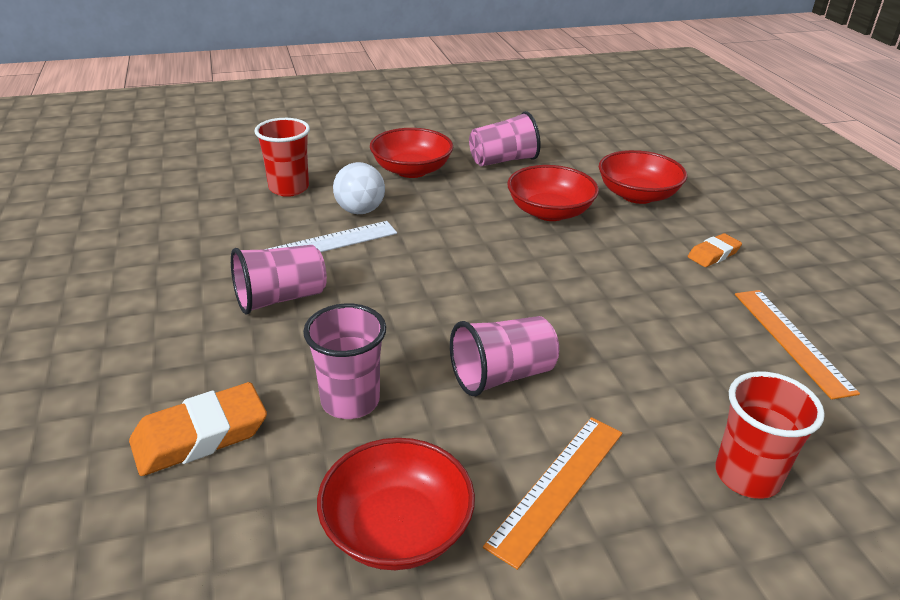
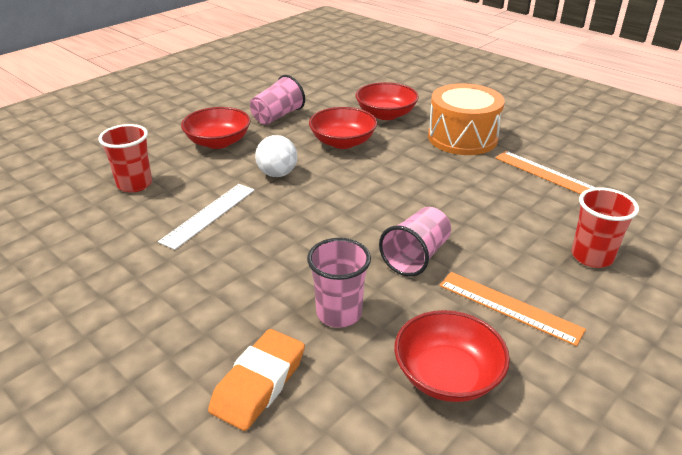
camera: 30 degrees left, 0 degrees up
pink cup [231,245,327,315] -> none
white ball [333,162,385,214] -> white ball moved to [255,135,297,177]
orange ruler [483,417,622,570] -> orange ruler turned 60 degrees counterclockwise [439,272,586,346]
orange eraser [688,233,742,267] -> orange drum [428,83,505,155]

